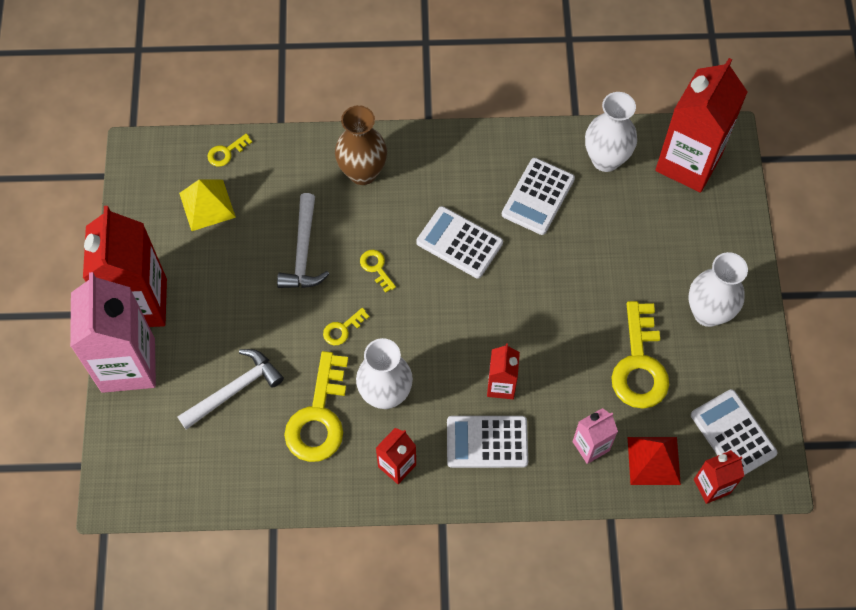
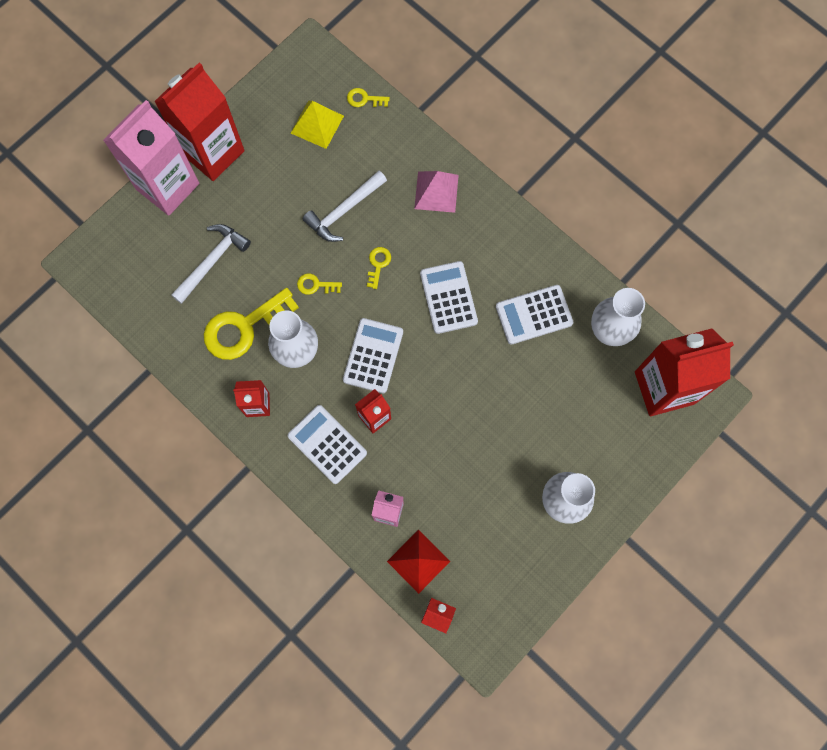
camera: 45 degrees right, 10 degrees up
white hammer [177,349,284,430] -> white hammer turned 60 degrees counterclockwise [171,224,251,304]
brown vase [335,105,387,185] -> pink pyramid [414,171,459,213]
yellow key [611,301,669,409] -> none
white calculator [691,389,778,475] -> white calculator moved to [343,318,403,393]

